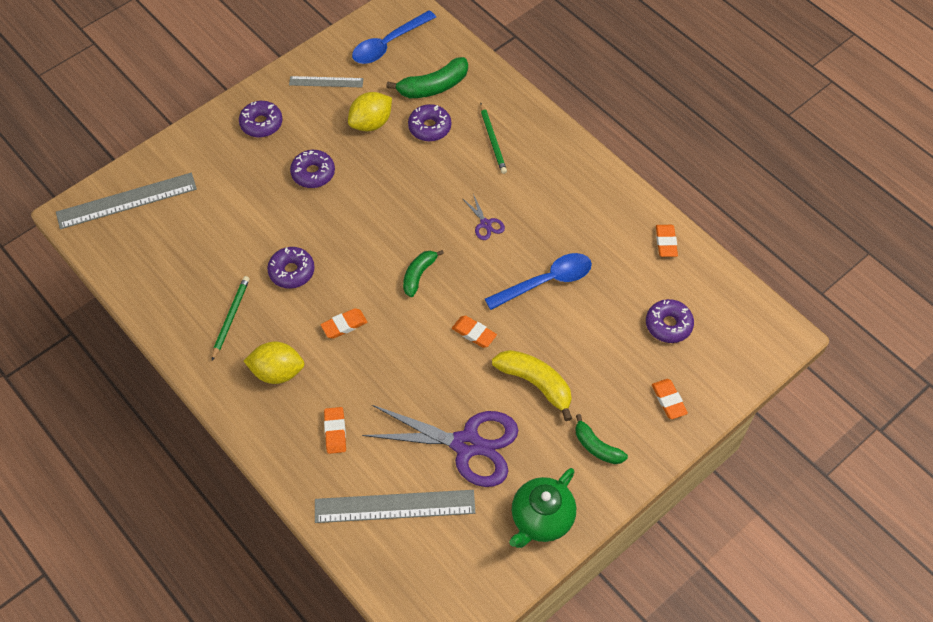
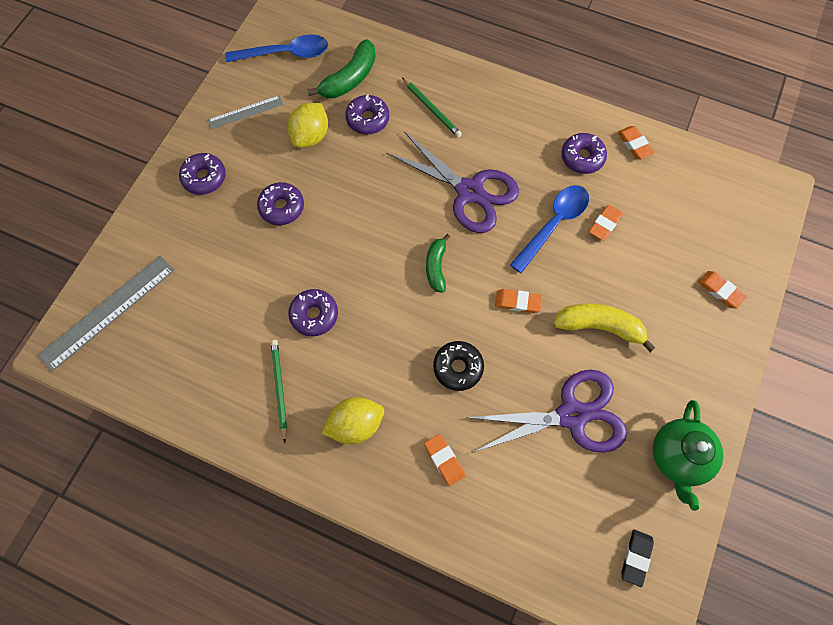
camera: 25 degrees left, 10 degrees up
grey ruler [315,490,475,523] -> none
orange eraser [321,308,367,339] -> orange eraser moved to [589,205,623,241]
blue spoon [352,10,436,64] -> blue spoon turned 120 degrees counterclockwise [226,35,328,62]
purple scissors [462,194,505,240] -> purple scissors [386,132,519,233], size x2.42
green banana [575,414,628,464] -> none
purple donut [646,299,694,343] -> purple donut moved to [561,133,607,174]
none -> black donut [433,341,484,391]
none -> black eraser [621,530,654,587]

